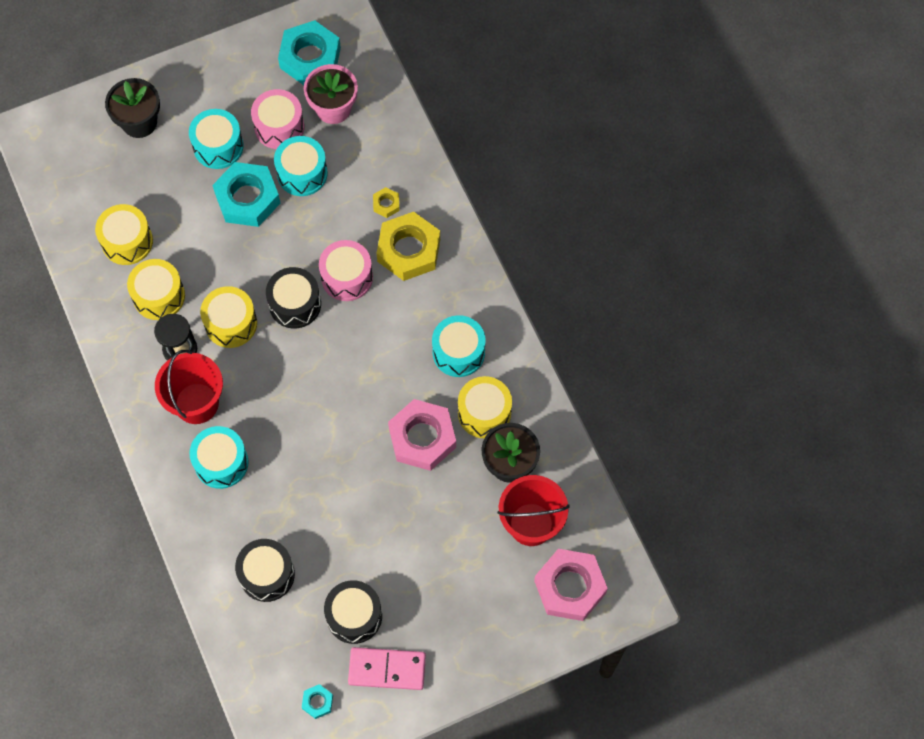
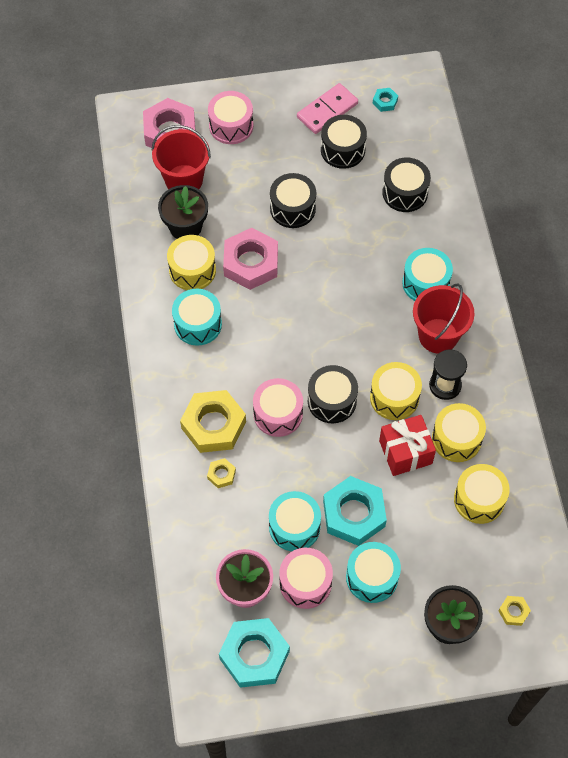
camera: 165 degrees left, 5 degrees down
pink domino [348,647,426,690] -> pink domino turned 60 degrees counterclockwise [297,83,358,134]
none -> pink drum [208,91,253,144]
none -> black drum [270,173,316,228]
none -> red gift [379,415,436,476]
none -> yellow nut [499,596,531,626]

